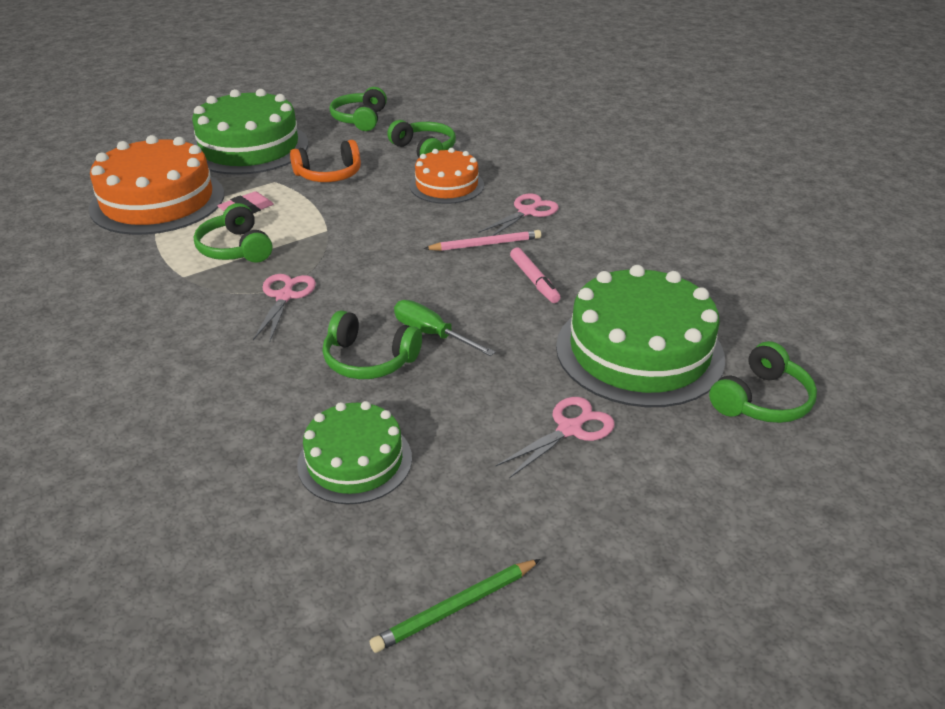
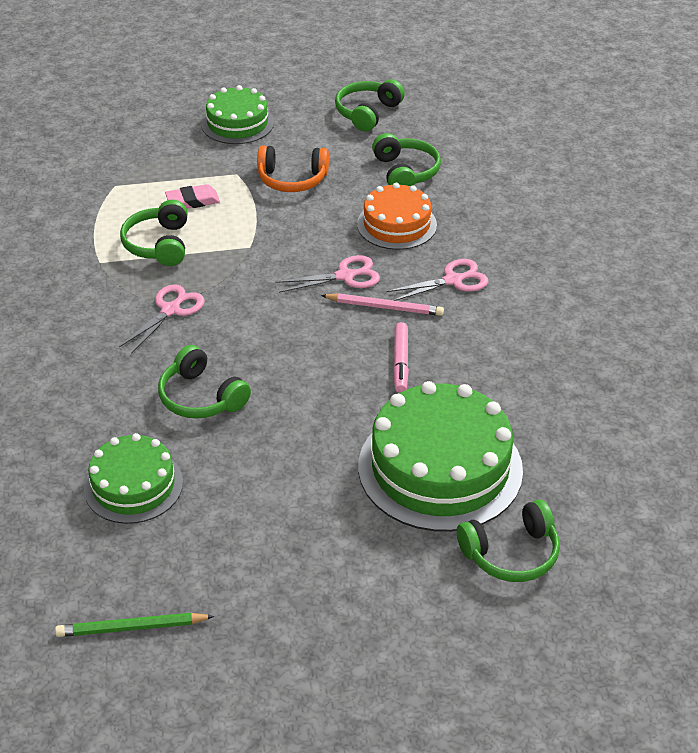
camera: 25 degrees right, 5 degrees up
orange cake [89,135,224,235] -> none
green cake [192,89,308,175] -> green cake [201,85,274,144], size x0.59
green screwdriver [394,300,495,356] -> none
pink scissors [496,397,615,478] -> pink scissors moved to [275,255,380,293]

